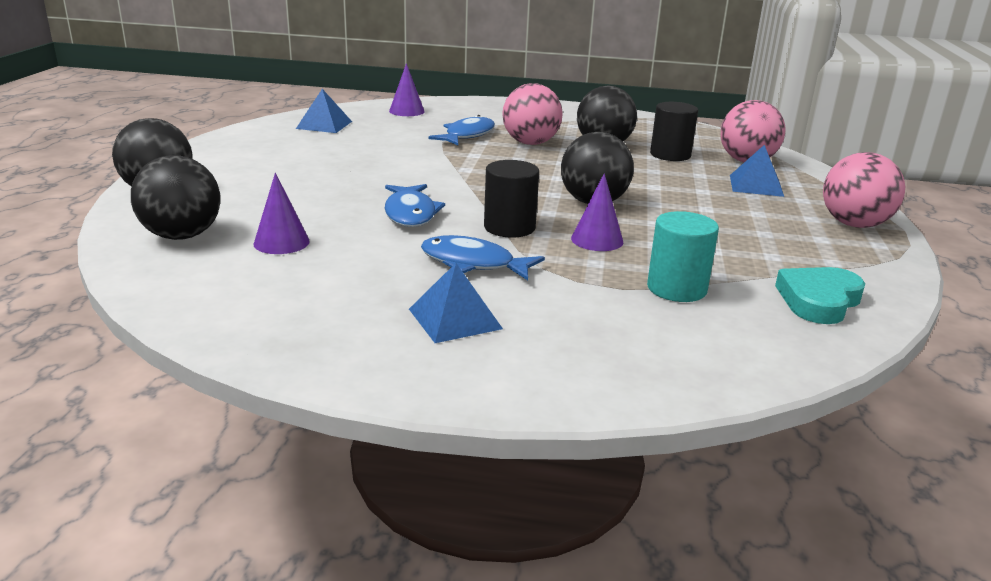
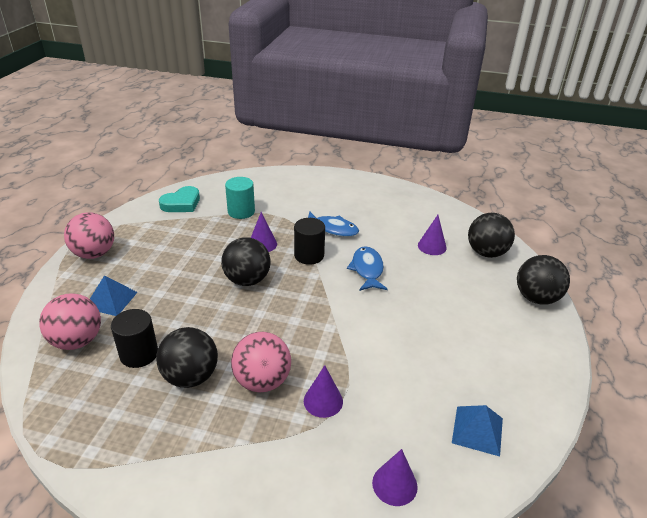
camera: 175 degrees left, 10 degrees up
blue pyramid [409,263,503,343] -> none
blue fish [429,115,495,145] -> purple cone [304,365,343,418]

